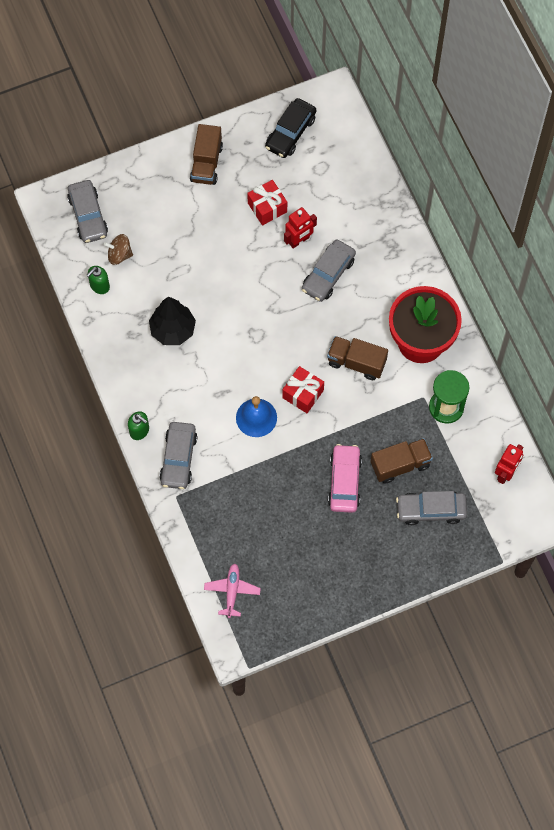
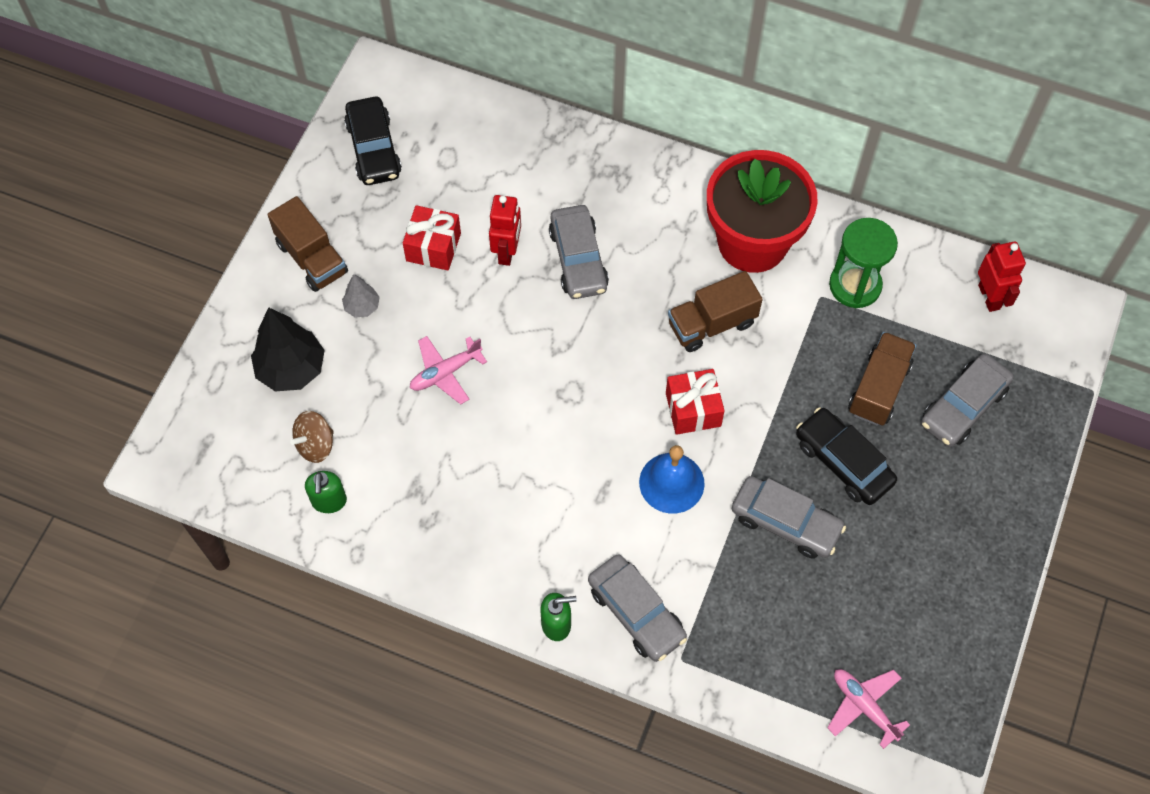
camera: 45 degrees left, 5 degrees down
grey car [67,180,108,243] -> grey car moved to [732,476,846,559]
black tree [149,297,196,345] -> black tree moved to [251,307,325,391]
pink car [328,444,362,513] -> black car [796,407,897,505]
none -> grey tree [342,274,380,317]
none -> pink plane [410,336,487,405]

